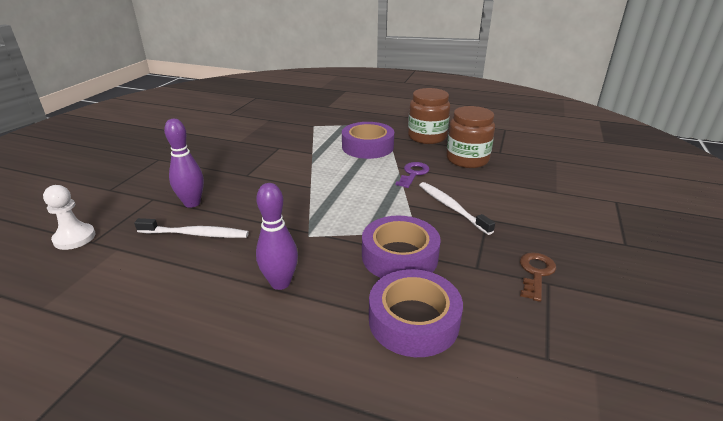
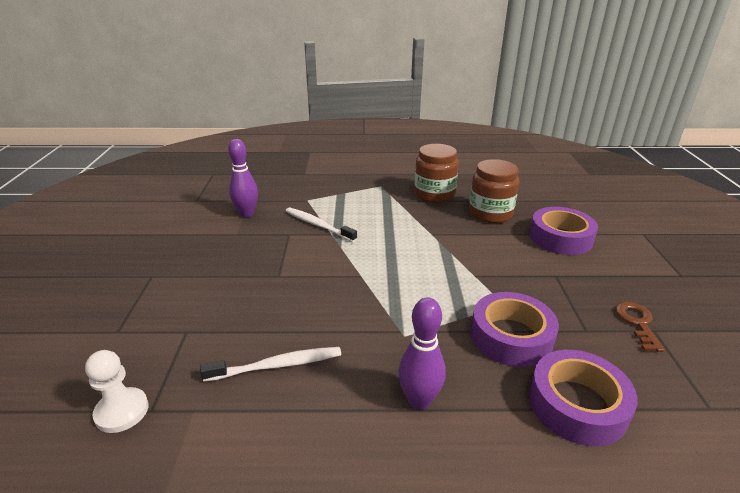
camera: 20 degrees left, 0 degrees up
purple bowling pin [164,119,204,208] -> purple bowling pin moved to [228,139,258,217]
purple tape [342,122,394,159] -> purple tape moved to [529,207,598,255]
purple key [396,162,430,188] -> none
white toothbrush [419,182,495,235] -> white toothbrush moved to [286,208,357,242]

